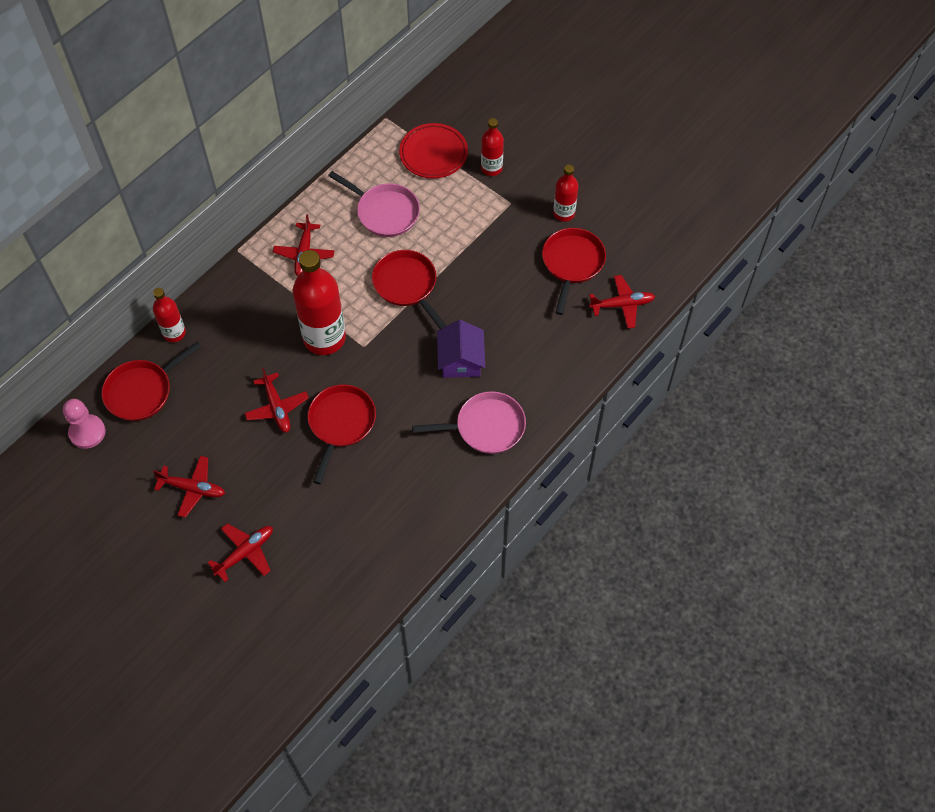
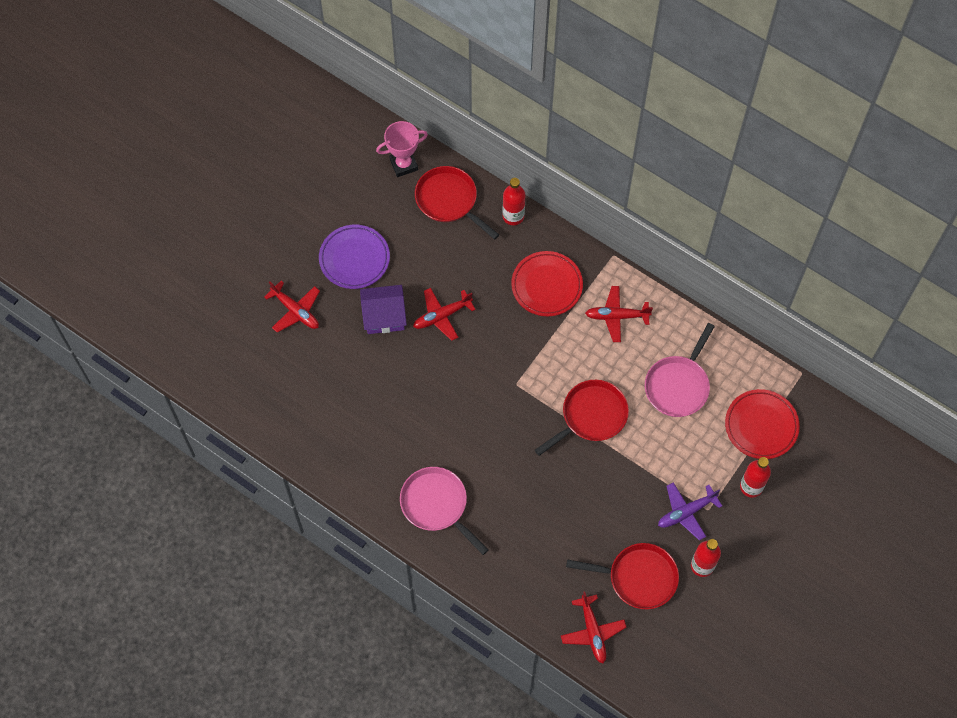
camera: 85 degrees right, 5 degrees up
pink pawn [63,399,105,449] -> pink trophy [376,121,428,177]
red plane [153,456,225,518] -> purple plate [319,225,390,289]
red bottle [293,250,346,355] -> none
red pan [308,385,376,484] -> none
pink pan [412,391,526,454] -> pink pan turned 150 degrees clockwise [400,467,488,555]
purple house [437,320,485,378] -> purple house moved to [360,285,407,334]
none -> red plate [511,251,583,316]
none -> purple plane [658,482,722,540]

